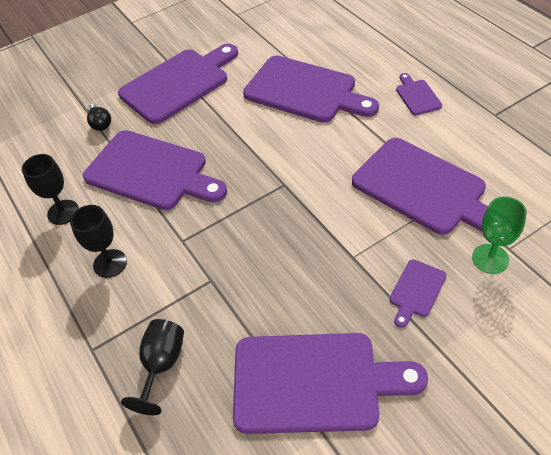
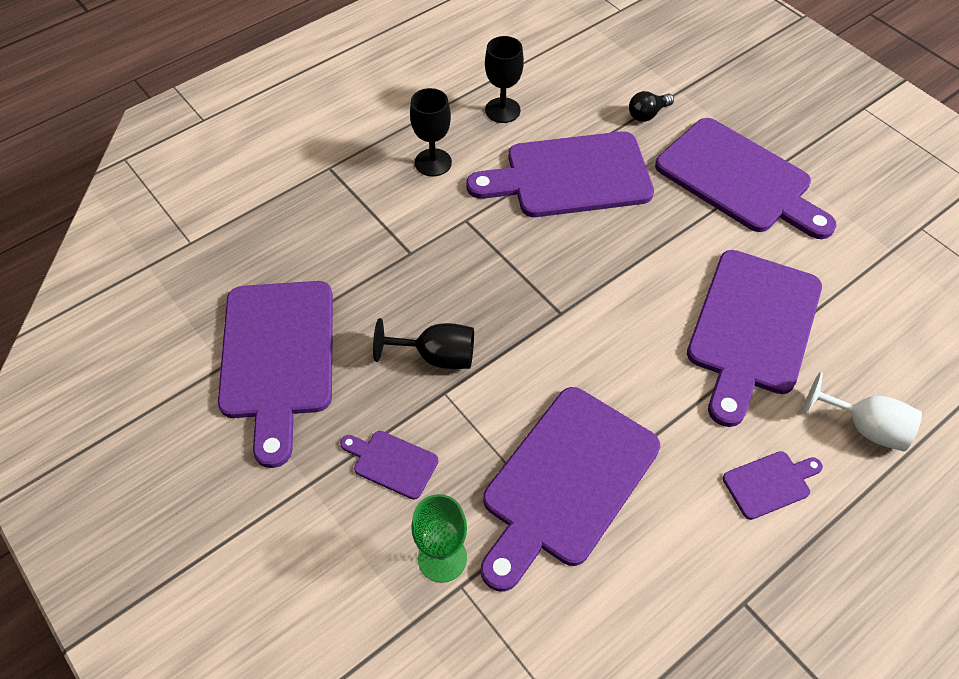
camera: 80 degrees right, 5 degrees up
purple cutting board [83,130,227,210] -> purple cutting board turned 60 degrees clockwise [467,131,654,217]
black goblet [121,319,184,415] -> black goblet moved to [373,318,474,369]
none -> white goblet [803,372,922,451]

